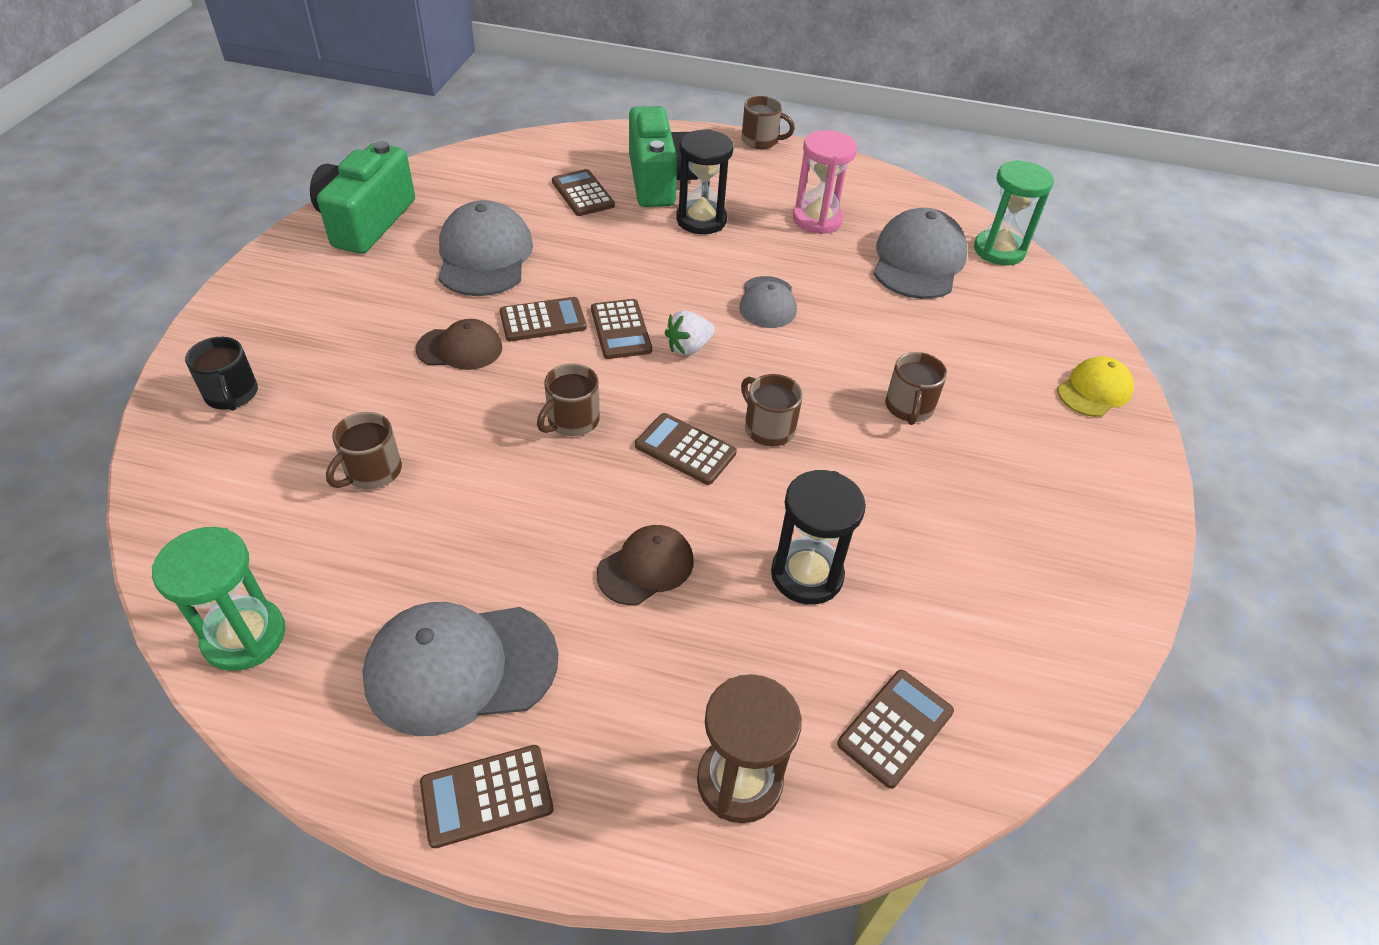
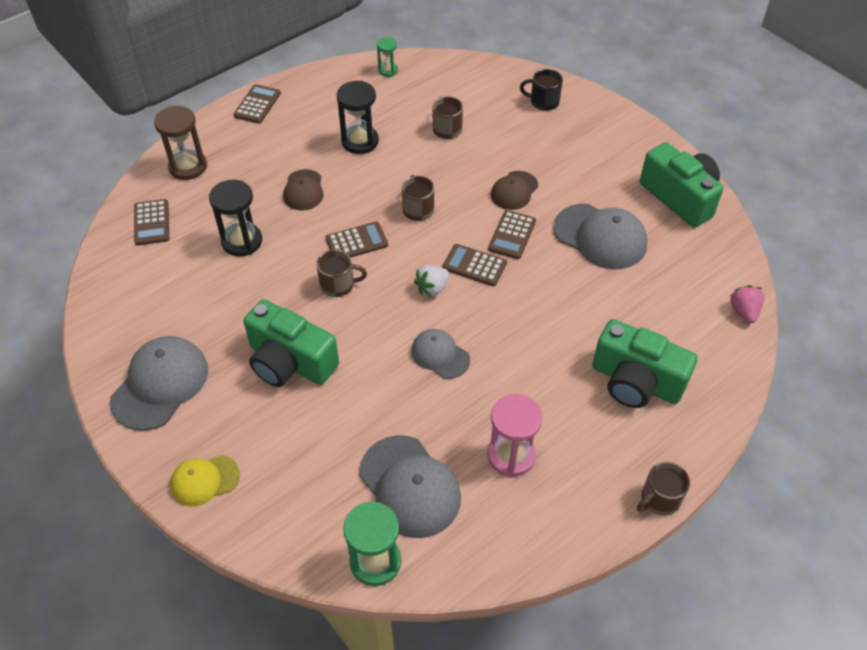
camera: 130 degrees right, 5 degrees up
green hourglass [152,527,285,671] -> green hourglass [377,37,398,77], size x0.57
grey cap [362,602,558,736] -> grey cap moved to [110,336,208,431]
brown calculator [552,169,615,216] -> none
white strawberry [665,310,715,356] -> white strawberry turned 135 degrees counterclockwise [414,265,449,297]
black hourglass [676,129,734,234] -> black hourglass moved to [336,81,379,154]
brown mug [885,352,947,425] -> green camera [243,299,339,387]
yellow cap [1057,356,1134,417] -> yellow cap turned 75 degrees clockwise [170,455,240,506]
none -> pink strawberry [730,285,764,323]

